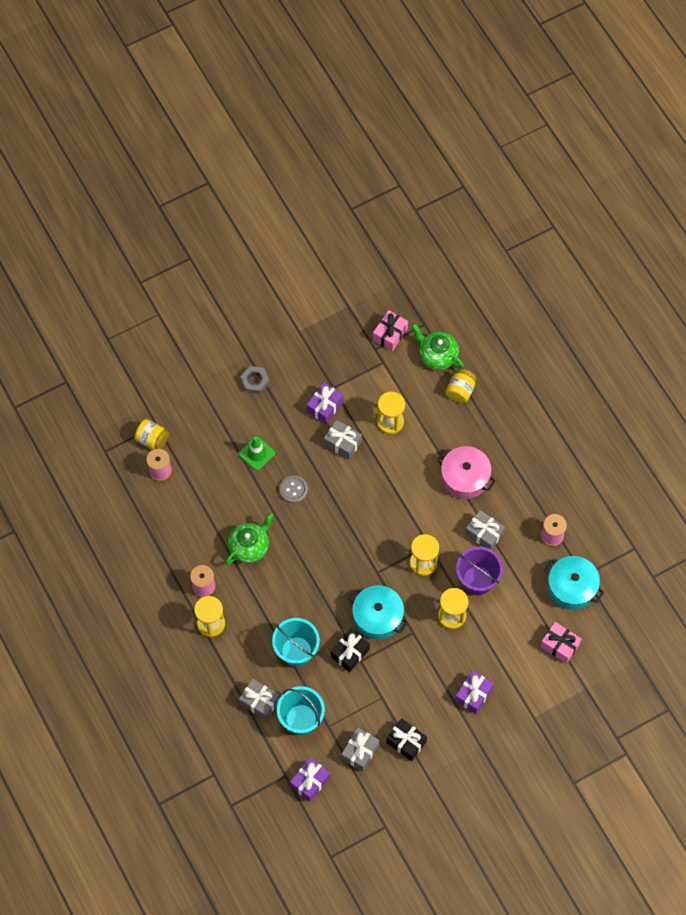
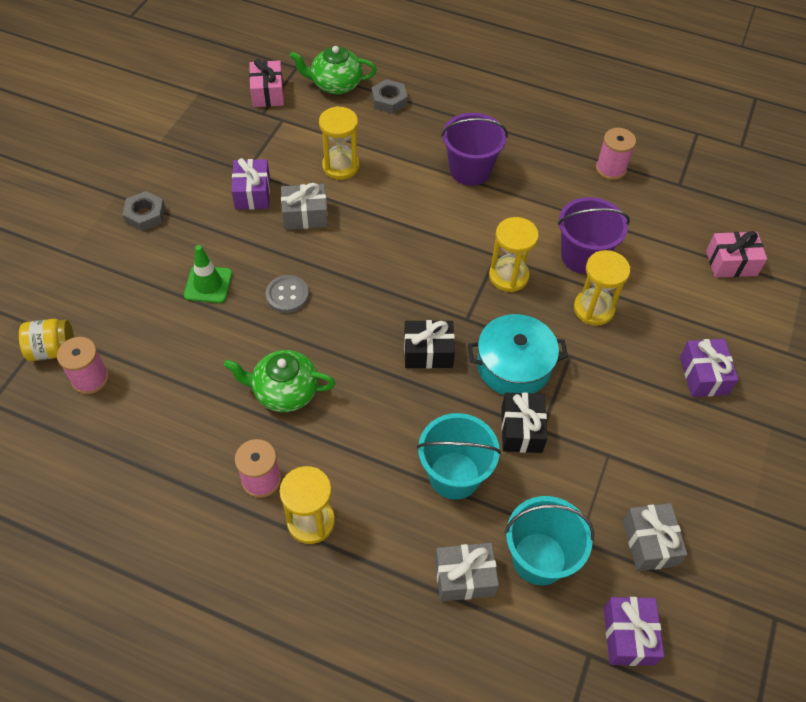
camera: 40 degrees left, 10 degrees down
green teapot [225,512,274,565] -> green teapot turned 90 degrees counterclockwise [224,350,335,412]
black gift [386,718,427,761] -> black gift moved to [404,320,455,369]
pink pot [437,446,496,499] -> purple bucket [441,113,508,186]
yellow jar [446,369,477,403] -> grey nut [372,79,408,114]
grey gift [465,510,505,550] -> none
turquoise pot [544,556,604,610] -> none

